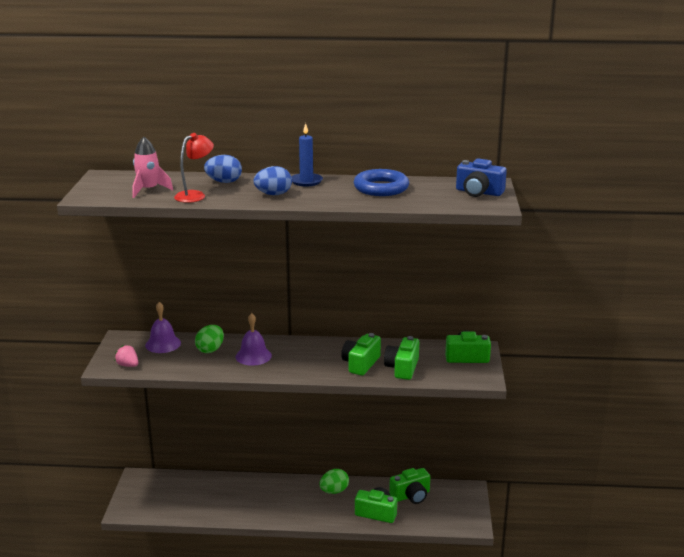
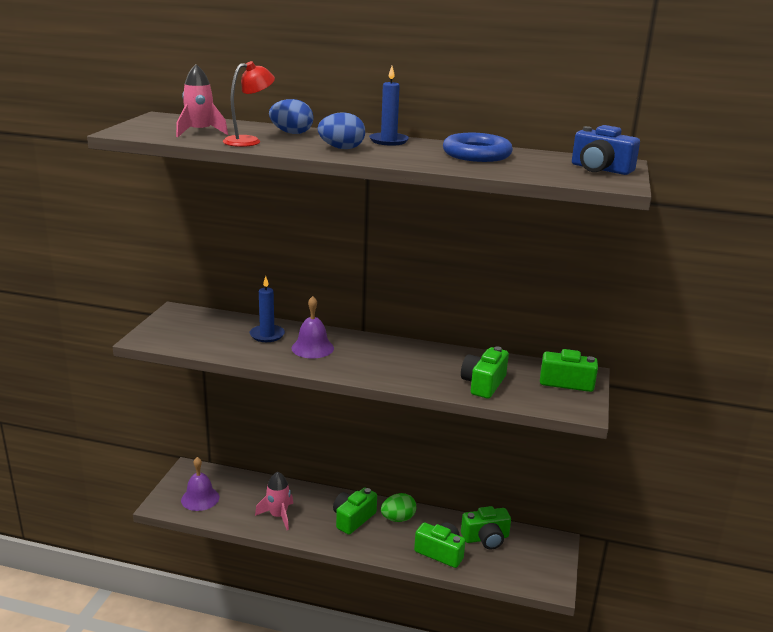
camera: 10 degrees right, 0 degrees up
pink strawberry [115,345,138,367] -> none
purple bell [145,302,181,353] -> purple bell moved to [181,457,219,511]
green egg [195,325,224,353] -> blue candle [250,276,285,342]
green camera [341,333,381,376] -> green camera moved to [333,488,377,535]
none -> pink rocket [255,472,293,530]

